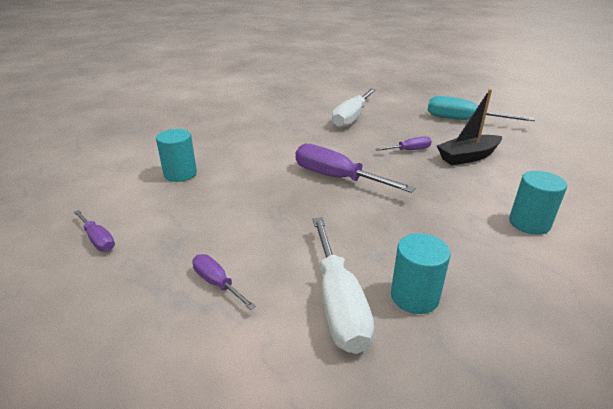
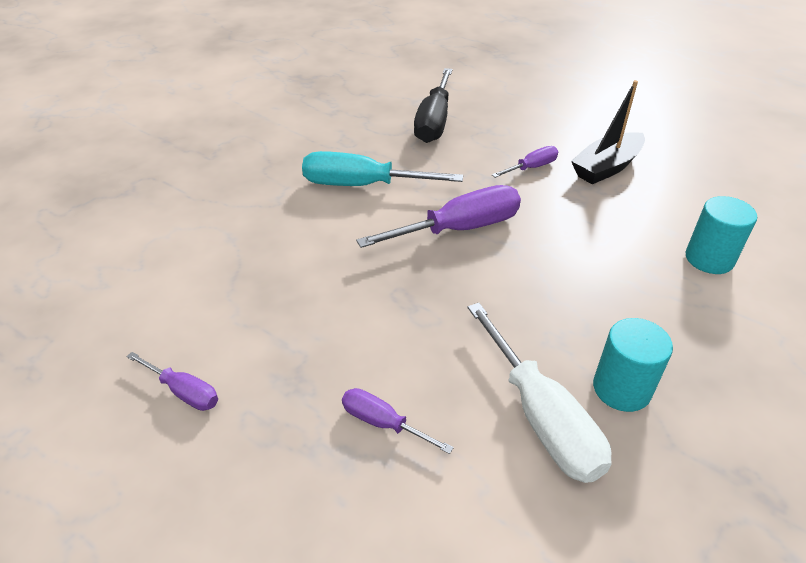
camera: 15 degrees left, 10 degrees up
turquoise cylinder [156,129,197,182] -> none
purple screwdriver [295,144,415,193] -> purple screwdriver turned 135 degrees clockwise [356,185,521,248]
white screwdriver [332,89,376,128] -> black screwdriver [414,68,453,143]
turquoise screwdriver [428,96,535,121] -> turquoise screwdriver moved to [302,151,463,186]

